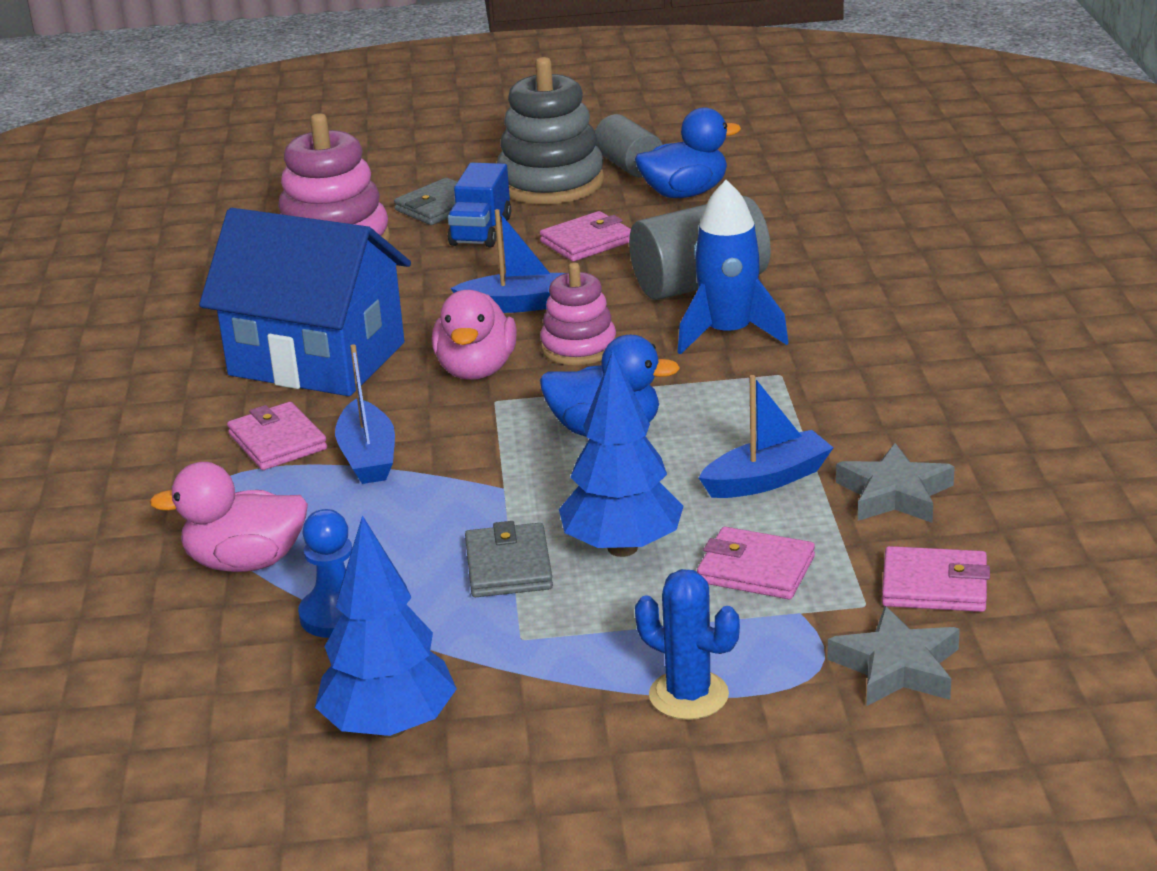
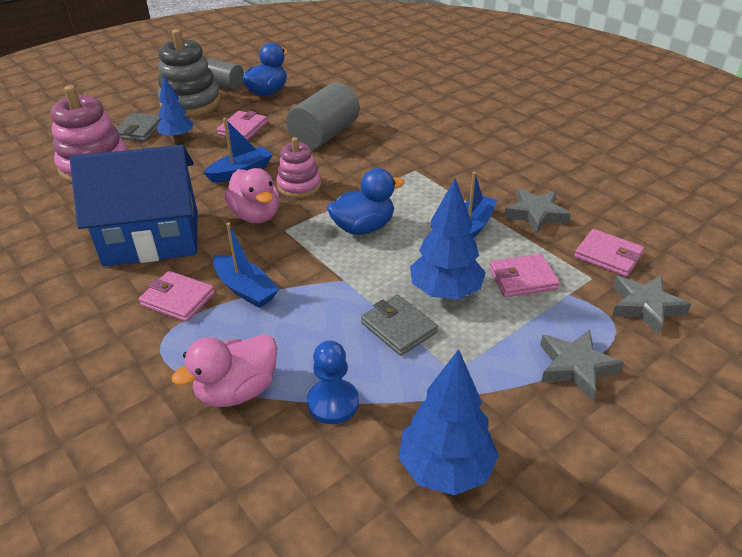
camera: 35 degrees left, 10 degrees up
blue truck [448,163,511,247] -> blue tree [157,76,193,140]
blue cactus [635,569,740,720] -> grey star [540,330,624,401]
blue rocket [677,180,789,355] -> none
pink wallet [882,546,990,612] -> pink wallet turned 60 degrees clockwise [574,229,644,277]

